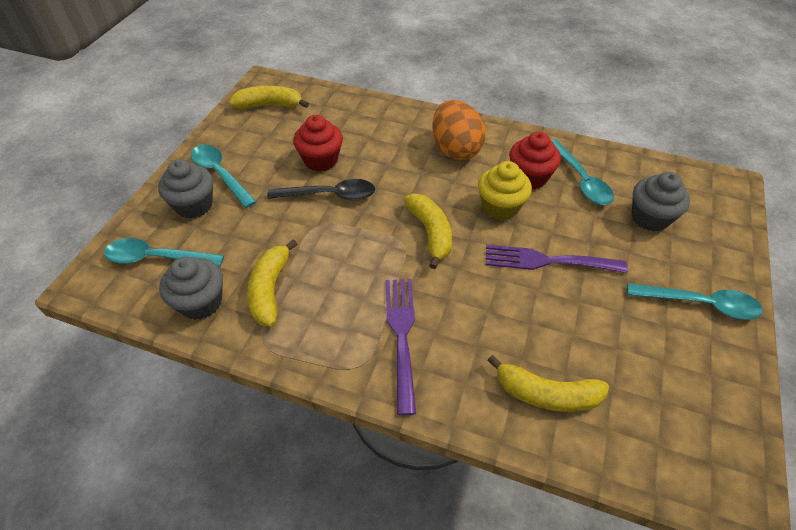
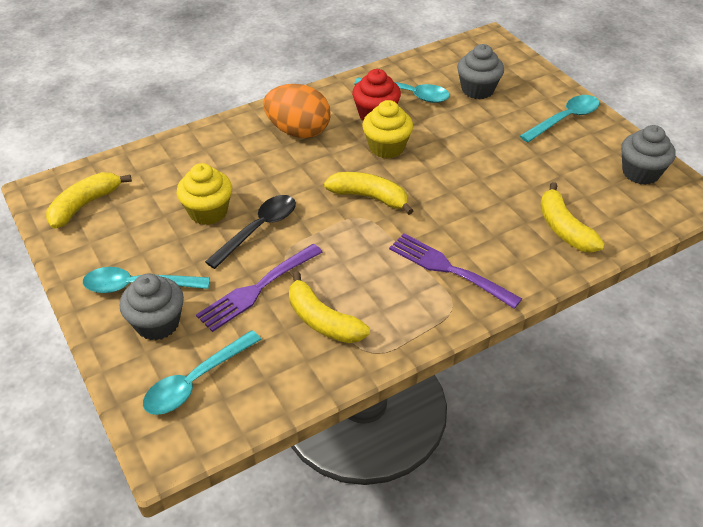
camera: 50 degrees left, 5 degrees down
grey cupcake [159,257,223,320] -> grey cupcake moved to [621,125,676,185]
red cupcake [293,115,343,172] -> yellow cupcake [177,163,232,225]
purple fork [486,245,627,273] -> purple fork moved to [196,244,323,332]
yellow banana [487,355,609,412] -> yellow banana turned 105 degrees clockwise [540,182,605,253]

